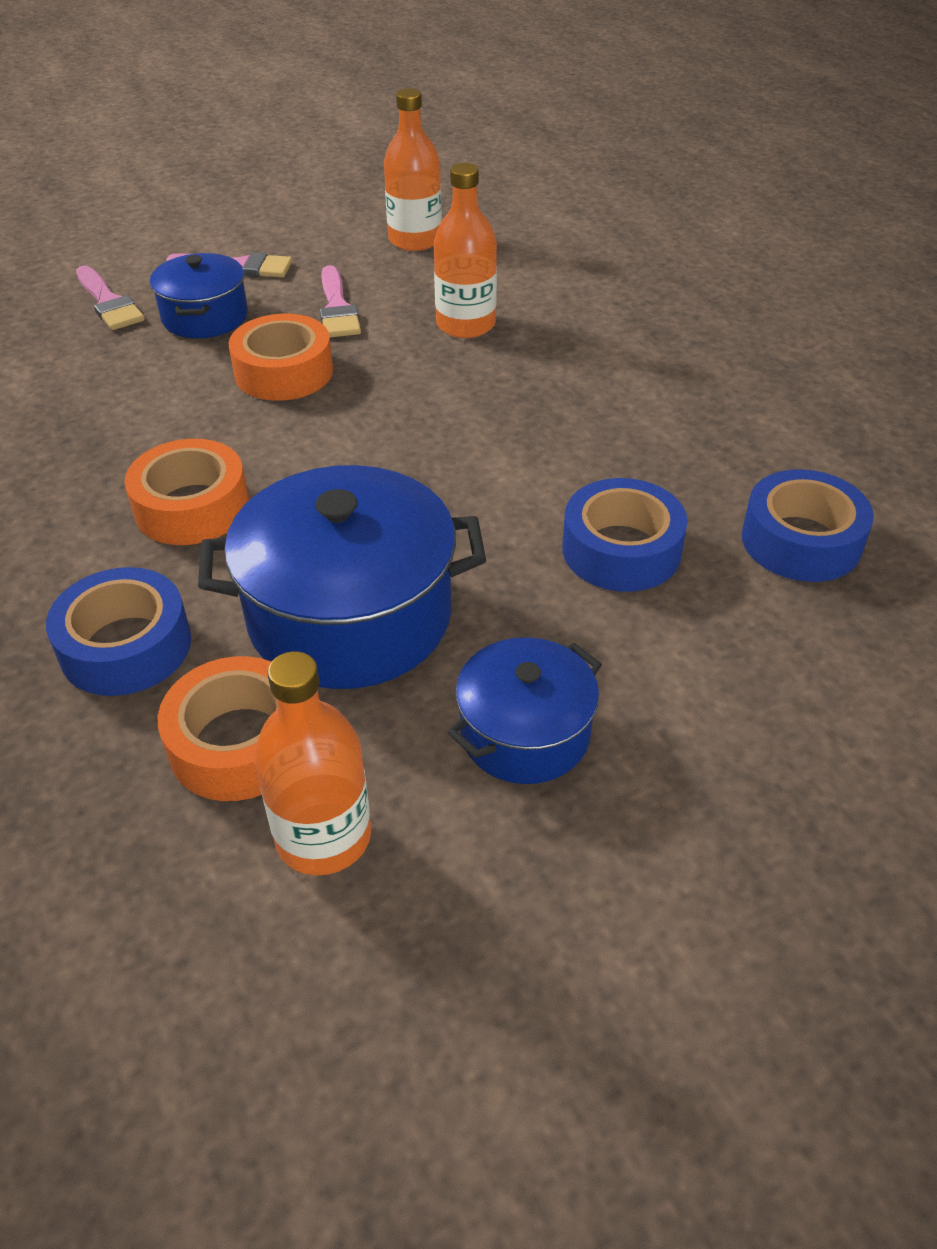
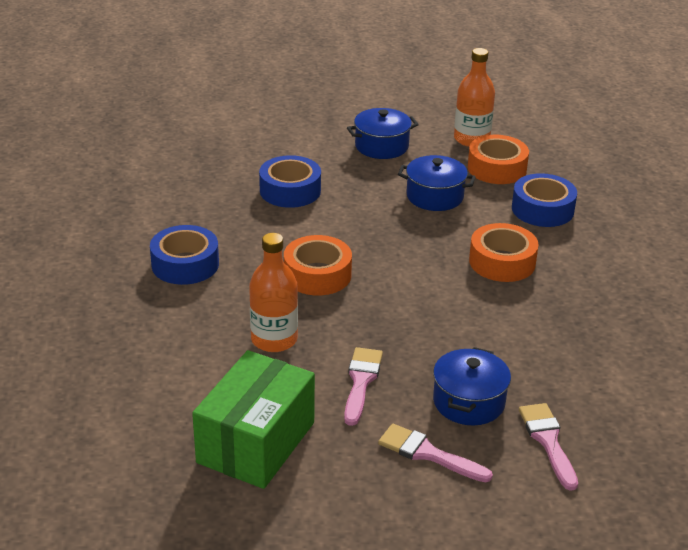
camera: 160 degrees left, 10 degrees down
blue pot [198,465,486,689] -> blue pot [398,155,475,211], size x0.58
orange tape [229,314,333,401] -> orange tape moved to [284,235,352,295]
orange bottle [384,88,442,251] -> green box [192,350,315,489]
blue tape [742,469,874,582] -> blue tape moved to [150,225,219,285]

